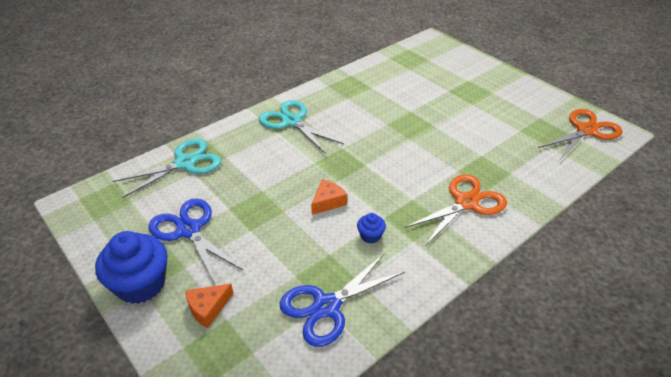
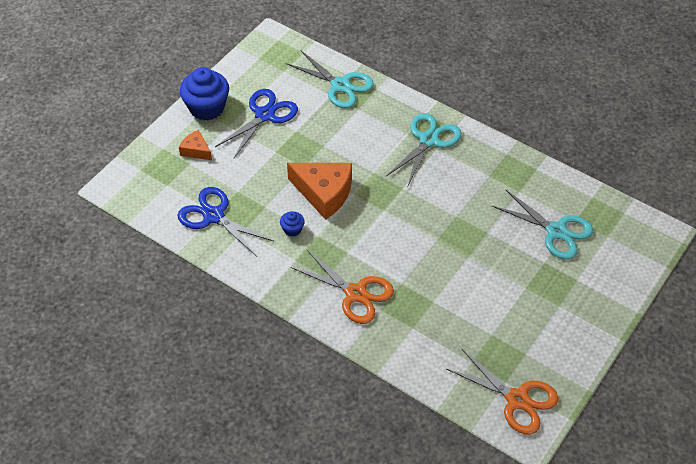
camera: 75 degrees right, 10 degrees up
orange cheese [311,179,347,215] -> orange cheese [287,163,352,220], size x1.91
none -> turquoise scissors [492,189,593,259]

